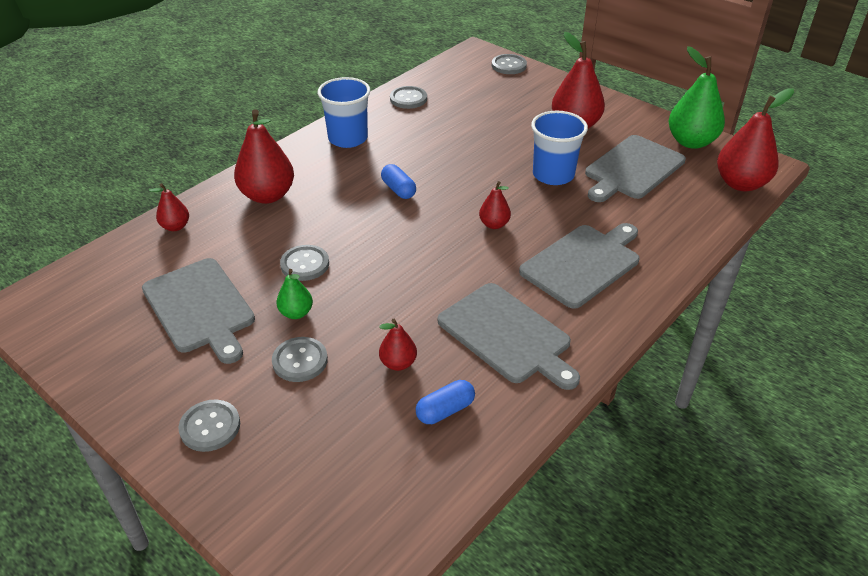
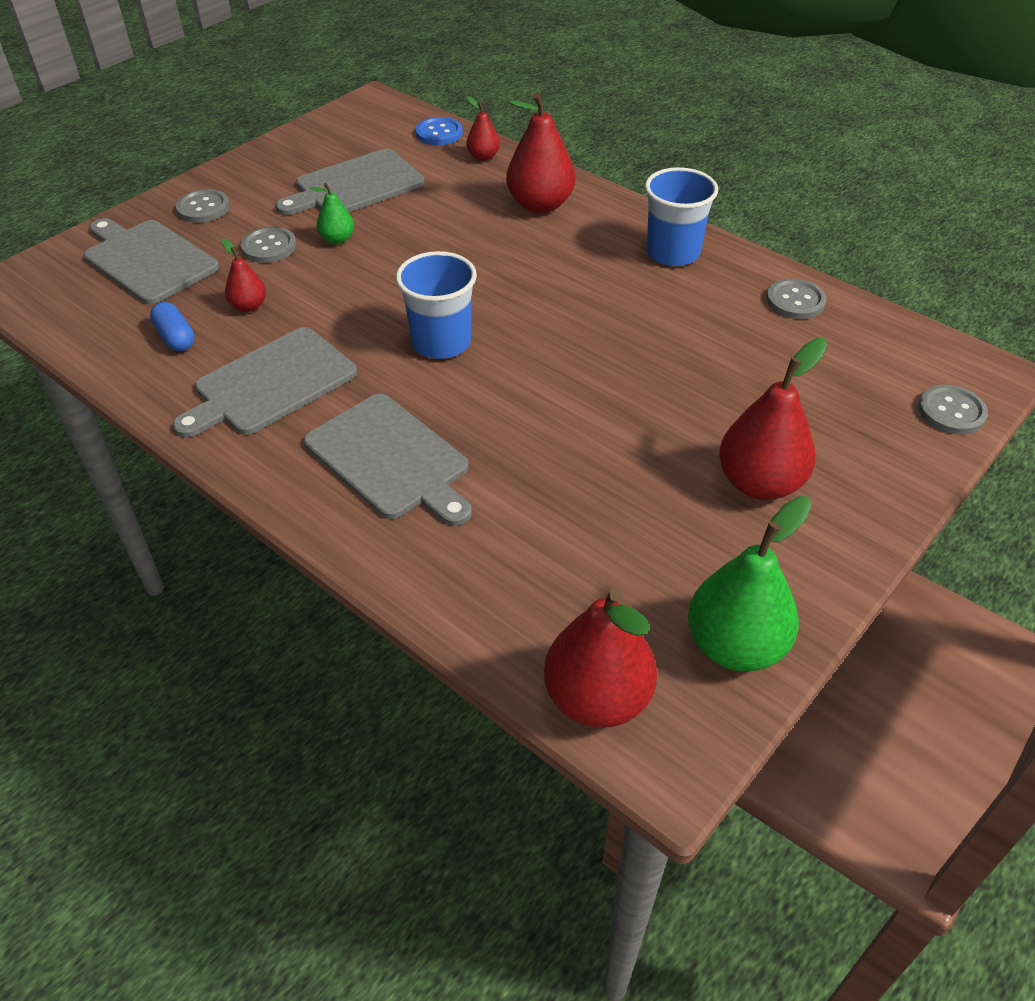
camera: 90 degrees right, 5 degrees up
grey button [280,245,329,281] -> none
blue capsule [381,164,416,199] -> none
red pear [479,181,511,229] -> none
blue cup [531,111,588,185] -> blue cup moved to [396,251,477,359]
grey cutting board [585,135,686,202] -> grey cutting board moved to [84,218,219,304]
none -> blue button [416,117,463,145]

